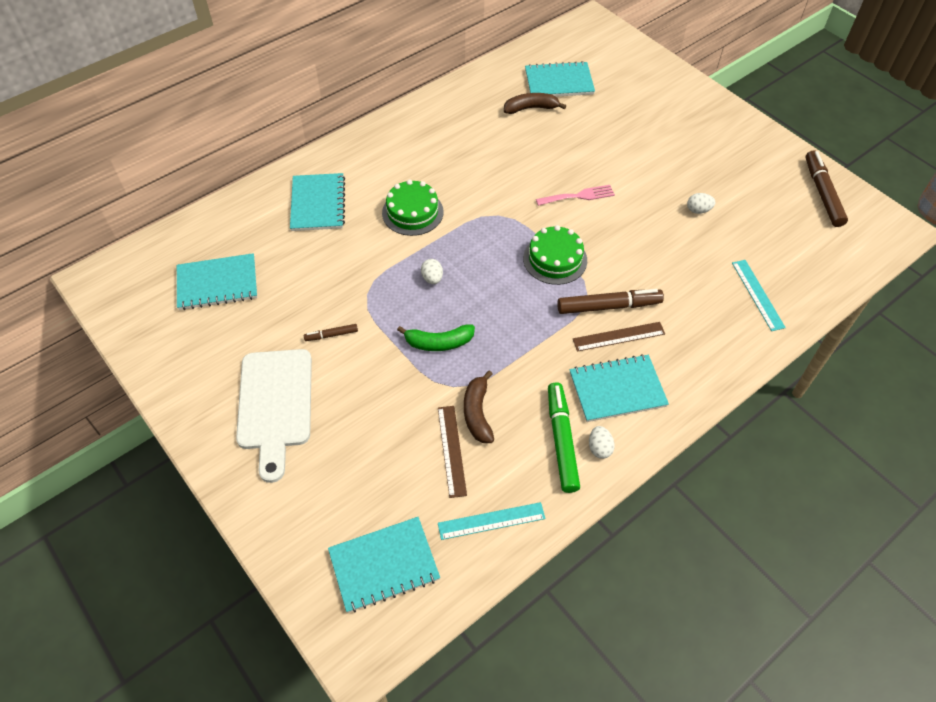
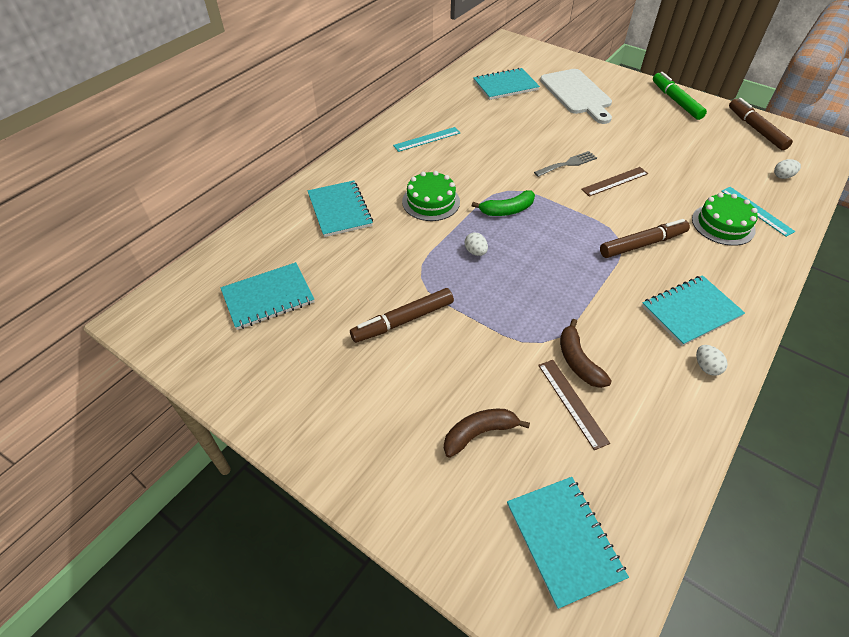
camera: 15 degrees left, 5 degrees down
white cutting board [236,349,312,483] -> white cutting board moved to [540,69,612,124]
brown marker [304,324,358,341] -> brown marker [350,288,454,343], size x2.01
turquoise notebook [328,517,440,613] -> turquoise notebook turned 75 degrees counterclockwise [507,477,629,609]
green banana [397,325,475,351] -> green banana moved to [471,190,535,216]
turquoise ruler [438,502,546,540] -> turquoise ruler moved to [393,127,460,152]
brown banana [504,93,566,114] -> brown banana moved to [444,409,530,458]
green cake [523,225,587,285] -> green cake moved to [692,193,758,246]
pink fork [536,185,615,206] -> grey fork [534,151,597,177]
green marker [548,382,580,493] -> green marker moved to [653,72,707,120]
brown ruler [573,322,665,352] -> brown ruler moved to [581,167,648,197]
white egg [687,193,715,214] -> white egg moved to [774,159,801,179]

